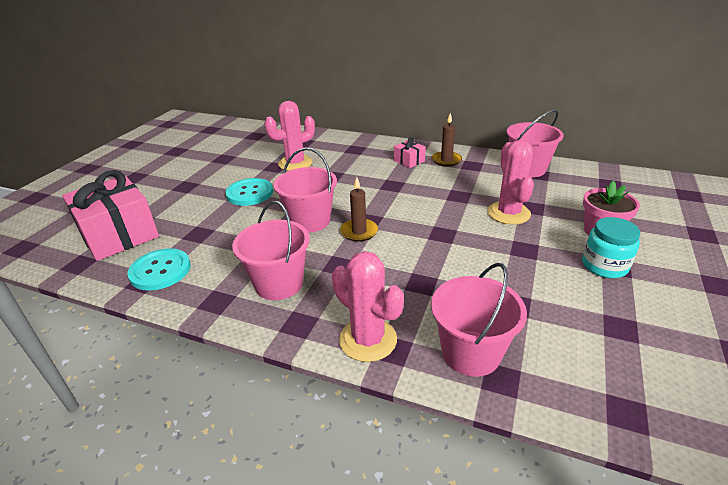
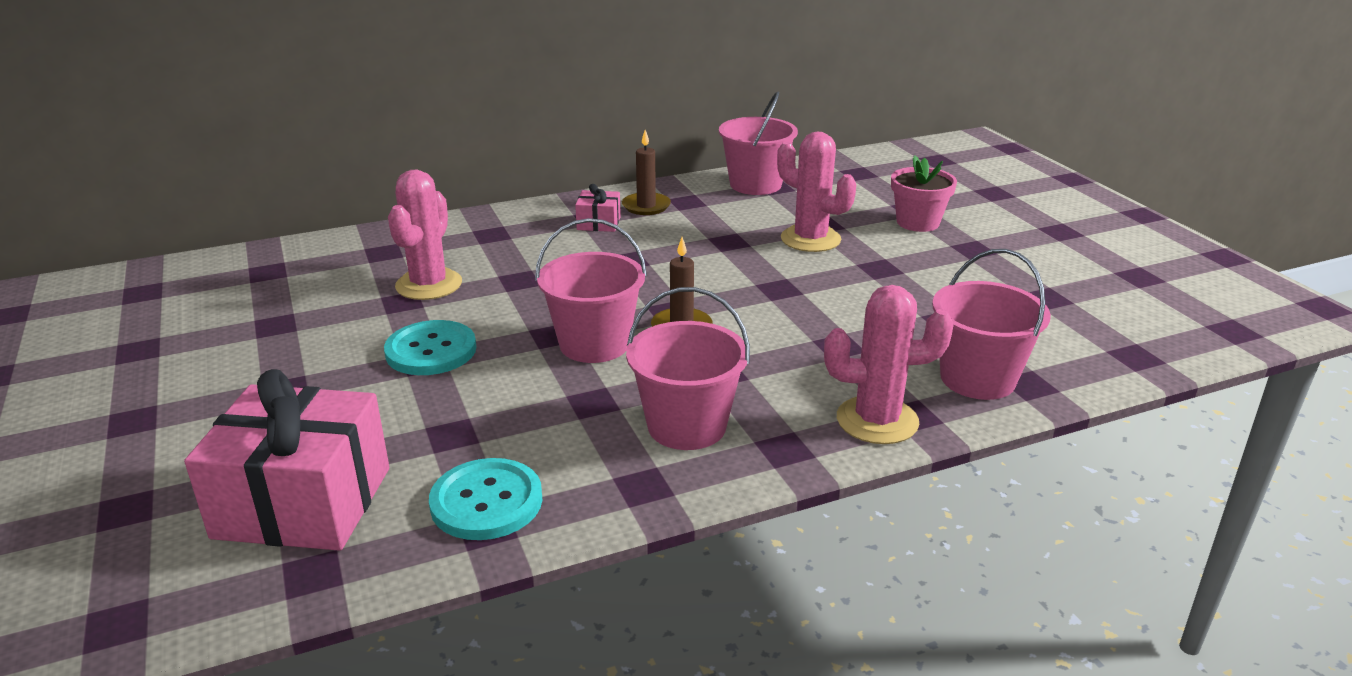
camera: 45 degrees left, 5 degrees down
turquoise jar [582,217,640,278] -> none

